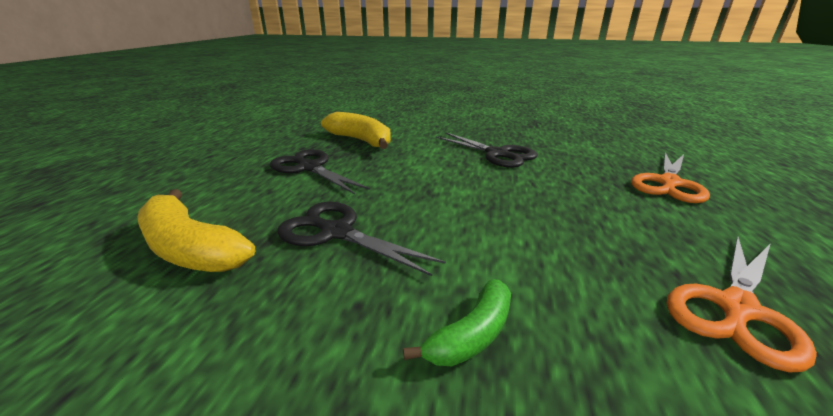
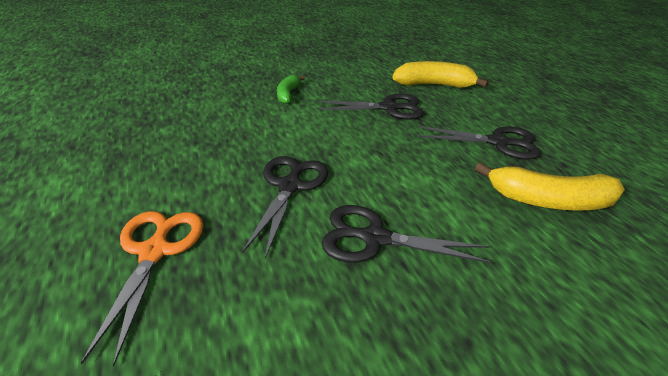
camera: 145 degrees right, 10 degrees up
orange scissors [667,236,817,373] -> none
none -> black scissors [242,156,328,258]

